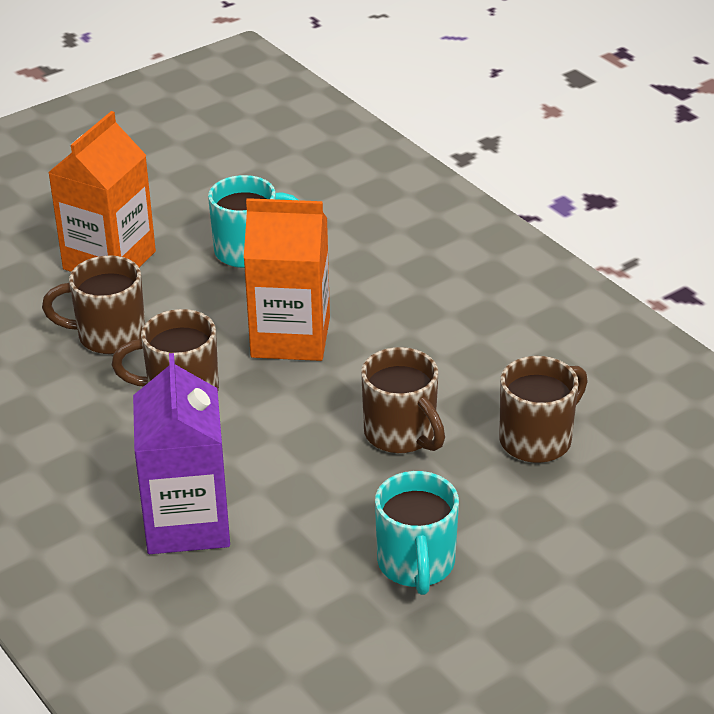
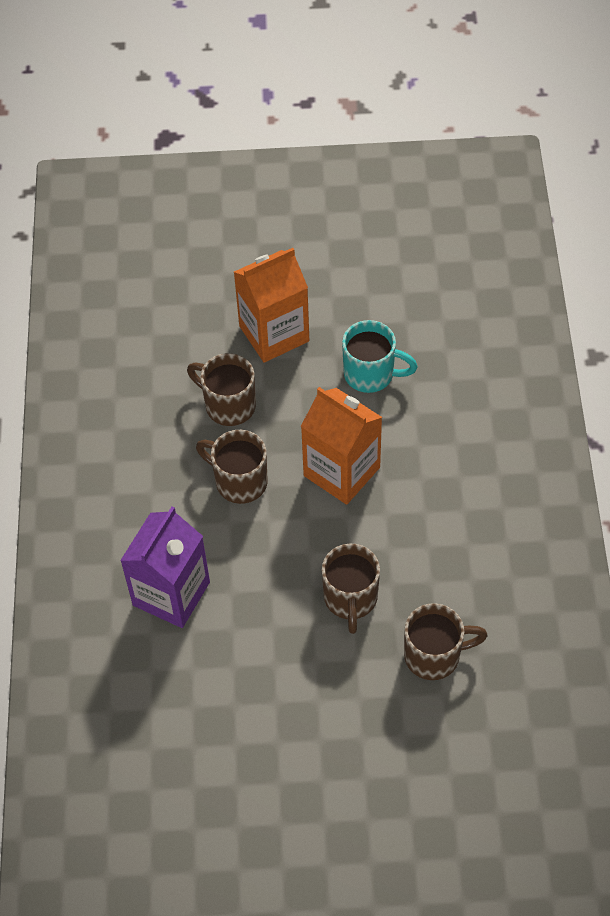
camera: 35 degrees right, 20 degrees up
turquoise mug [375,471,459,595] -> none

